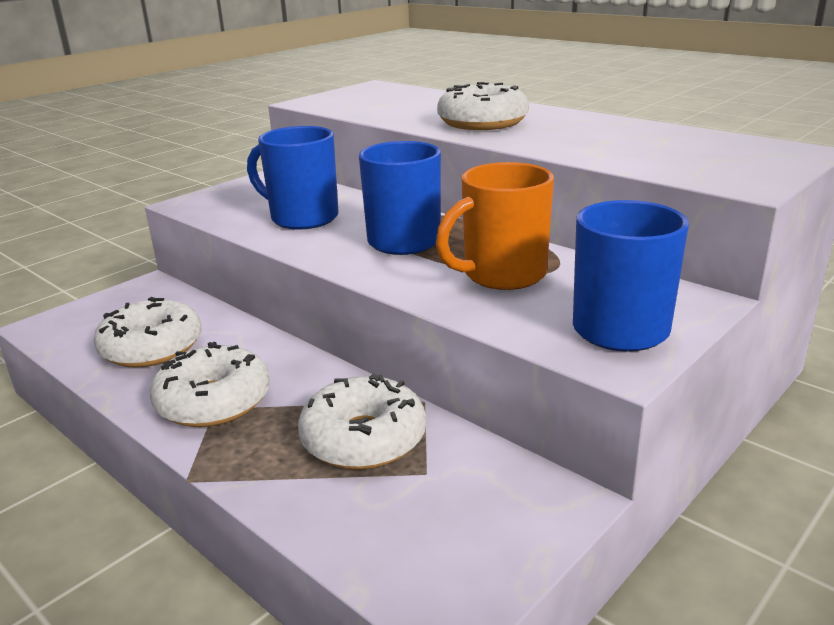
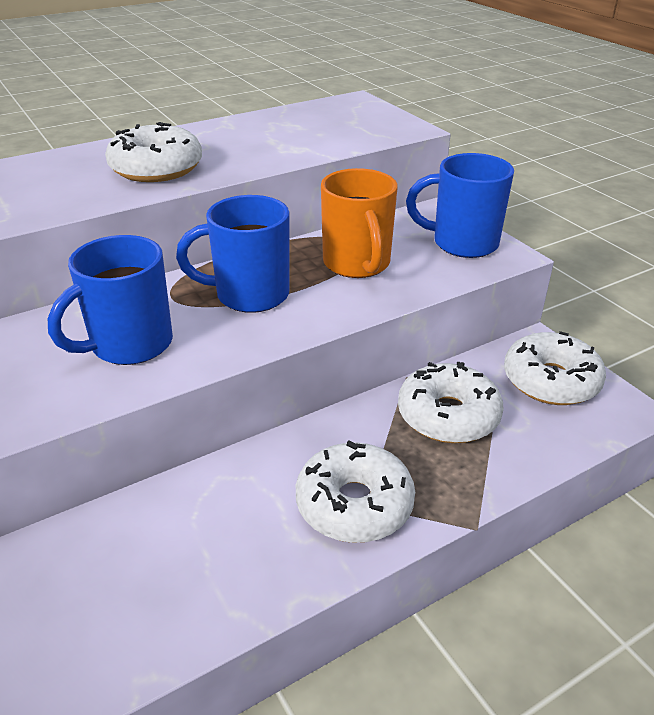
camera: 75 degrees left, 10 degrees up
white donut [93,297,202,368] -> white donut moved to [504,331,606,405]

